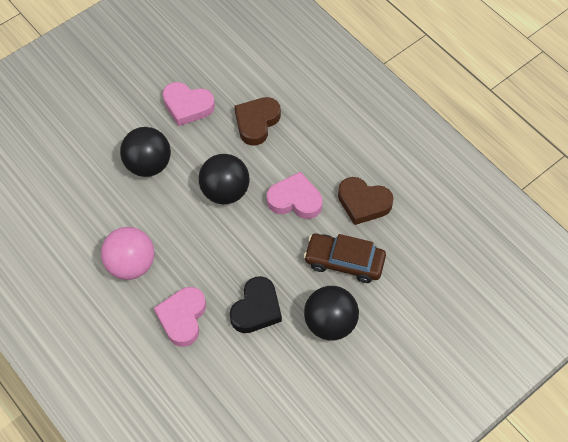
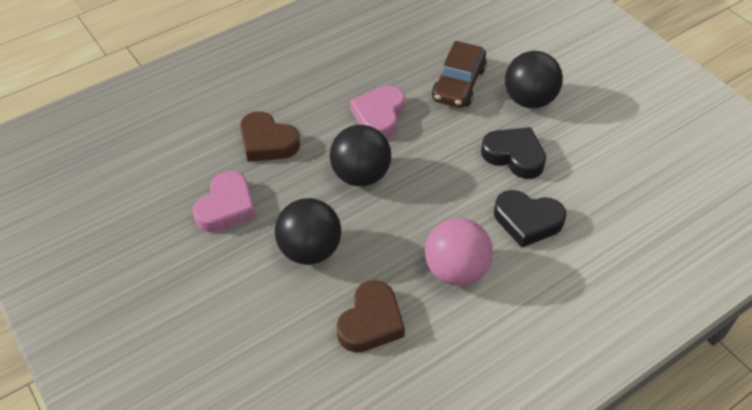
camera: 85 degrees left, 10 degrees down
pink heart [154,287,206,347] -> black heart [494,190,566,248]
brown heart [338,177,394,225] -> brown heart moved to [337,280,405,352]

